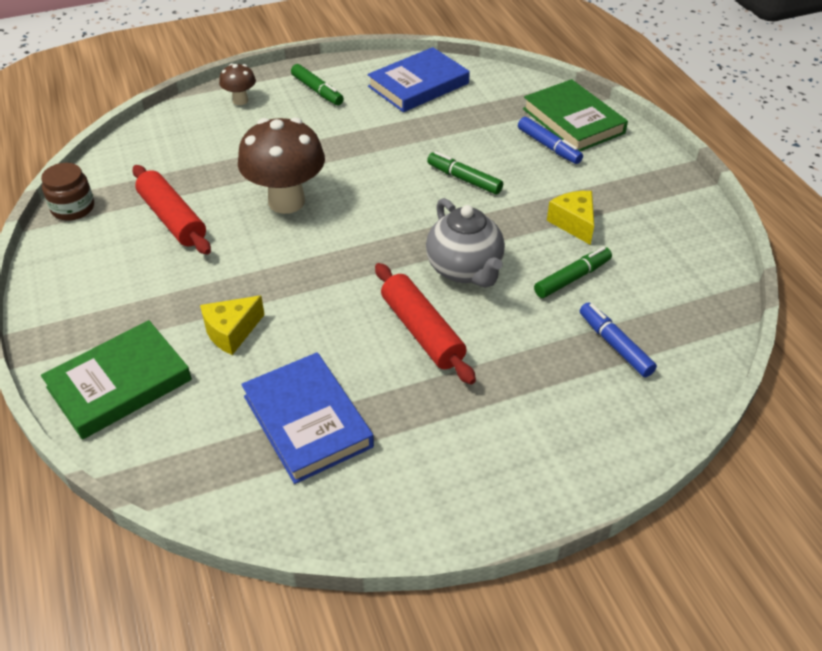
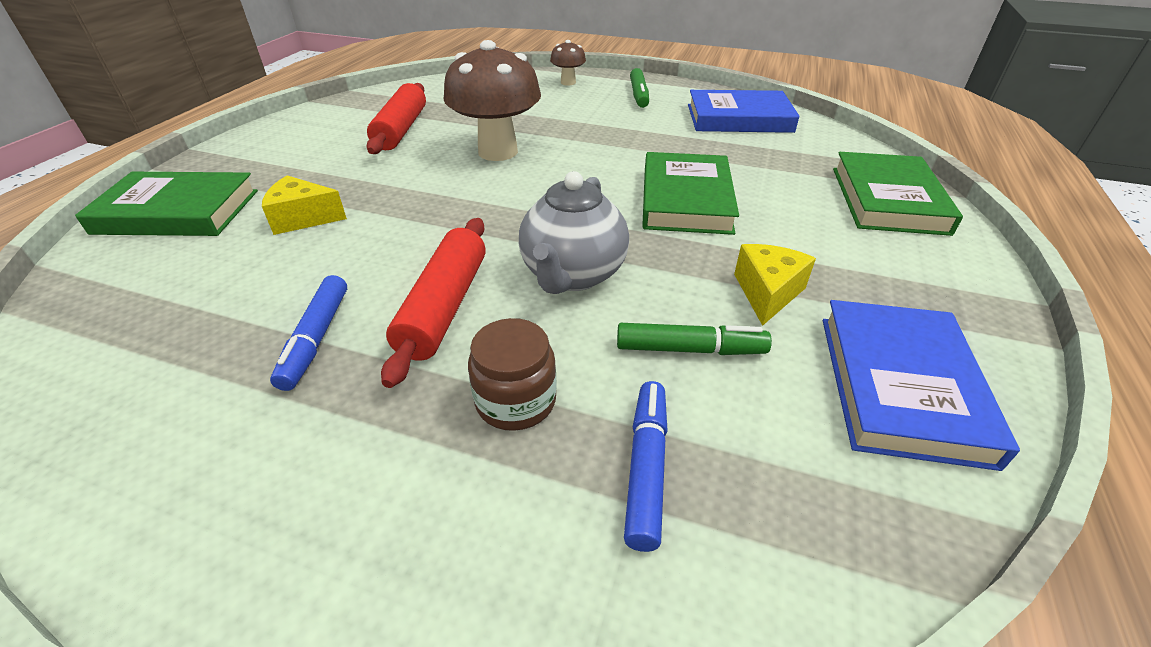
camera: 40 degrees right, 5 degrees down
brown jar [41,163,94,221] -> brown jar moved to [468,318,557,431]
blue book [241,352,374,484] -> blue book moved to [823,300,1020,471]
green marker [427,151,503,194] -> green book [642,152,739,235]
blue marker [518,117,583,164] -> blue marker moved to [270,275,347,391]

